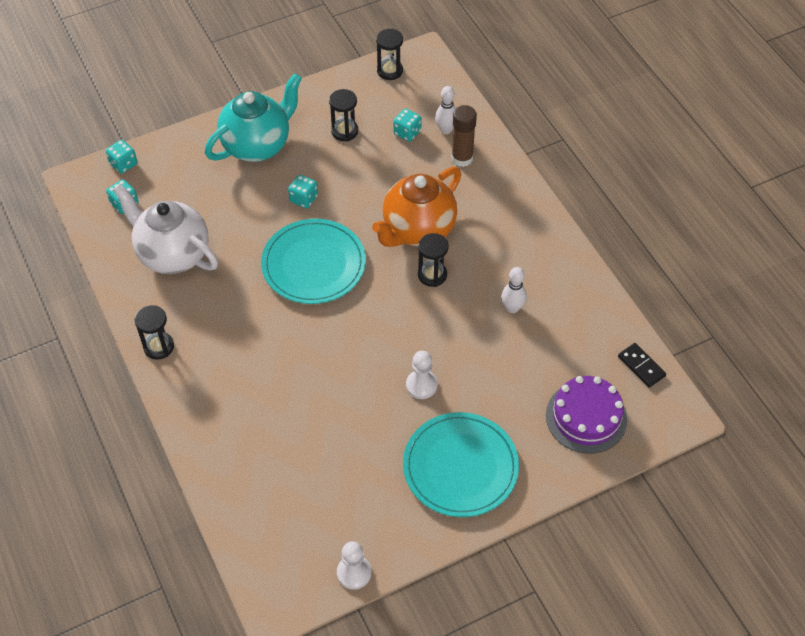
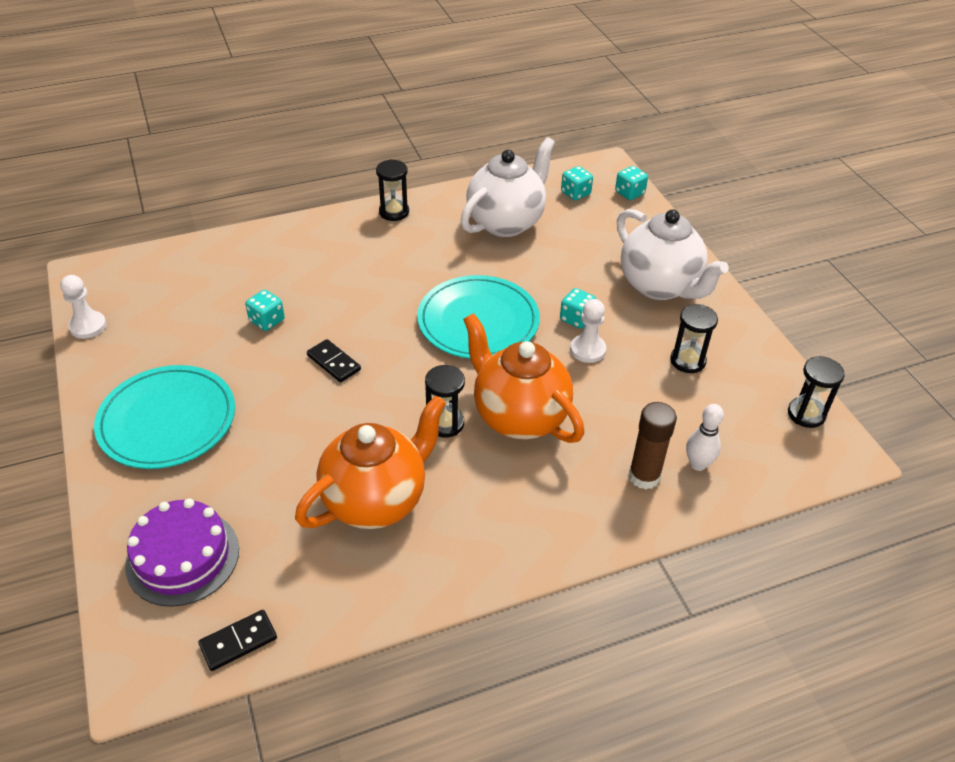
camera: 95 degrees right, 10 degrees down
turquoise teapot [205,73,302,162] -> white teapot [617,209,729,300]
turquoise dice [393,109,422,142] -> turquoise dice moved to [245,290,285,331]
white pawn [406,351,438,399] -> white pawn moved to [570,299,606,363]
white bowling pin [501,267,527,313] -> orange teapot [295,396,446,529]
none -> black domino [307,339,361,383]

